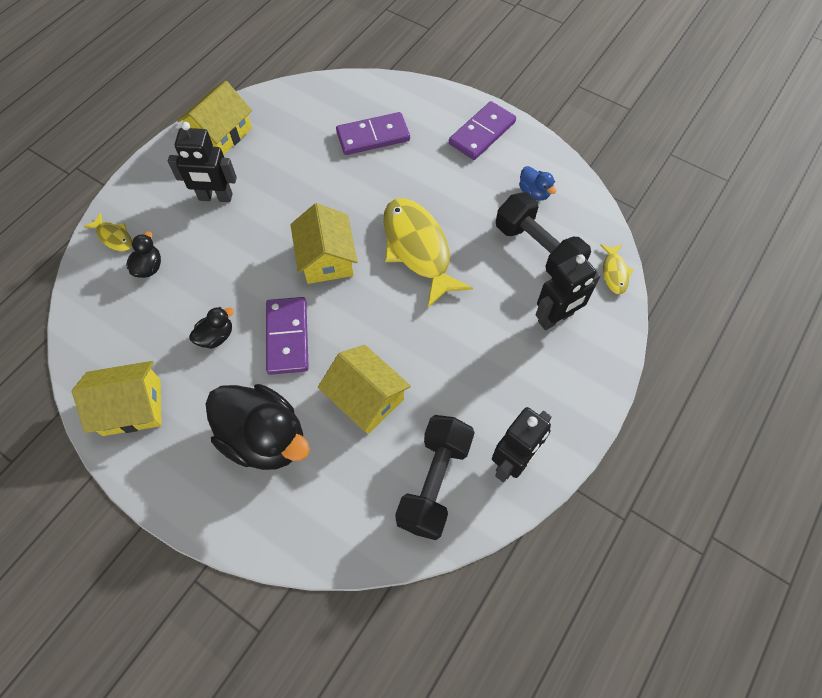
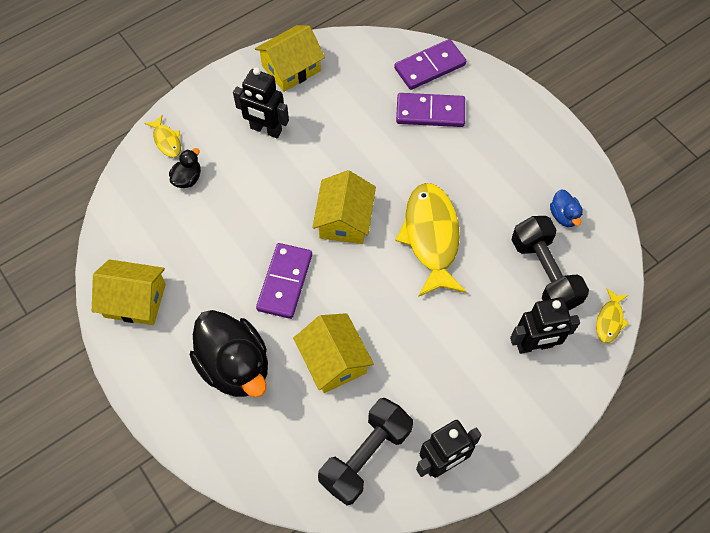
camera: 20 degrees right, 0 degrees up
black duck [189,307,234,349] -> none
purple domino [449,101,516,160] -> purple domino moved to [394,39,466,90]

